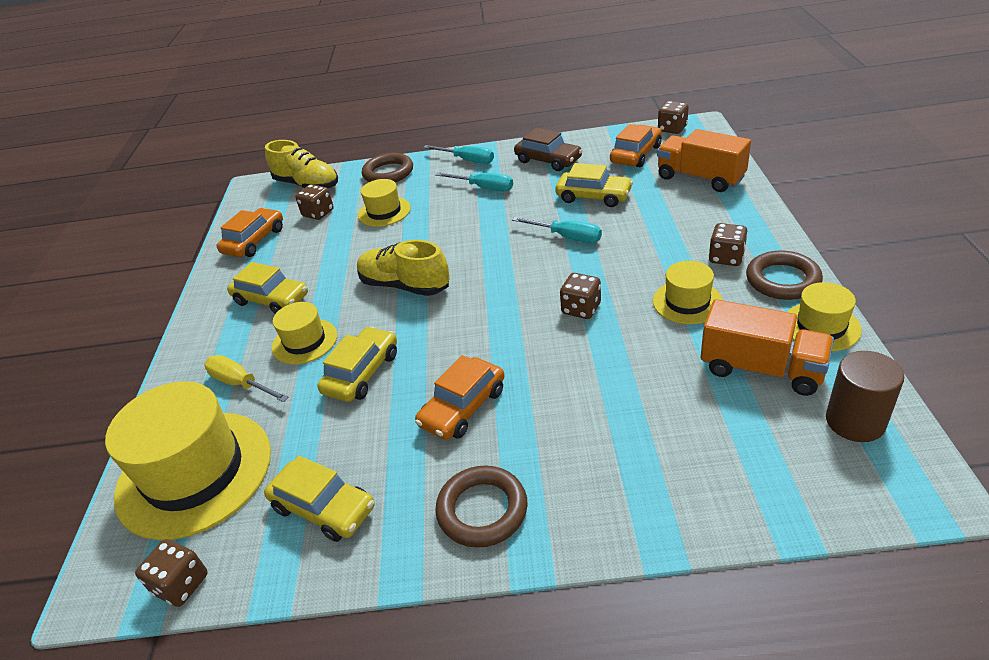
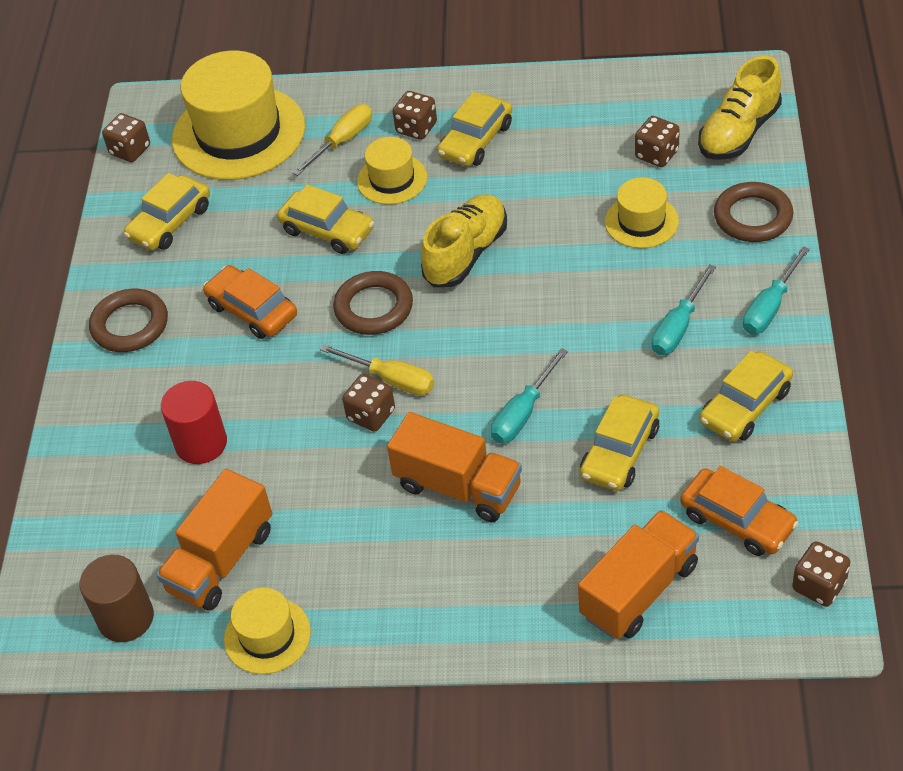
camera: 95 degrees right, 10 degrees up
orange car [217,208,283,257] -> none
brown car [514,128,583,171] -> yellow car [700,351,793,441]
yellow hat [653,261,723,324] -> none
brown dice [709,223,748,266] -> brown dice moved to [393,91,437,140]
brown ring [746,250,823,300] -> brown ring moved to [333,271,413,335]
none -> red cylinder [161,381,227,464]
none -> yellow screwdriver [320,344,434,395]
none -> orange truck [387,412,522,522]

